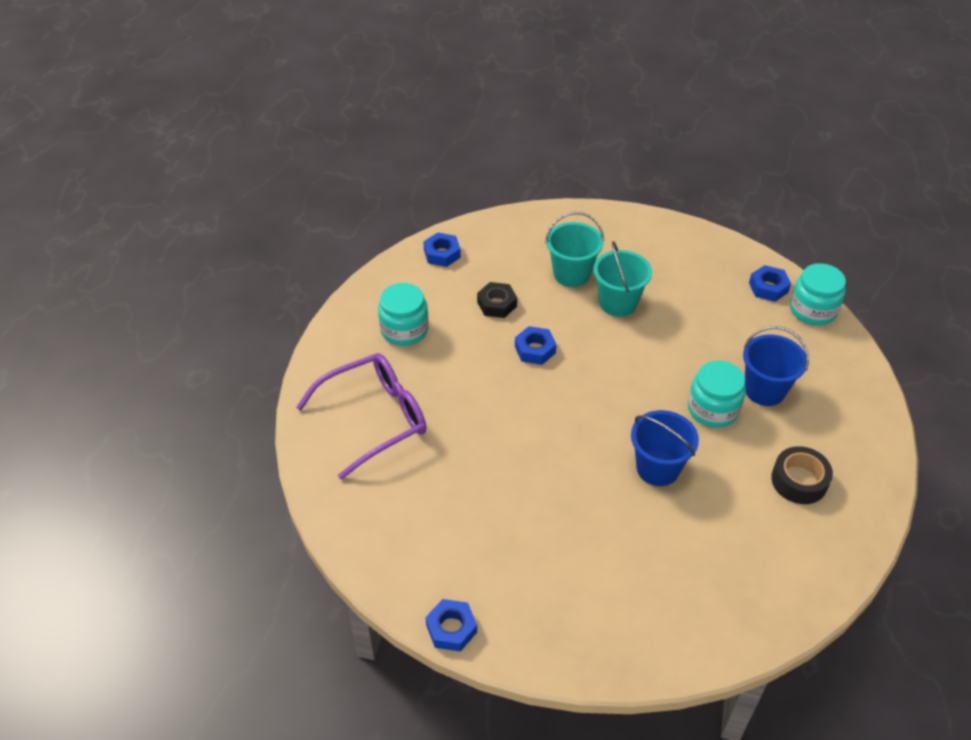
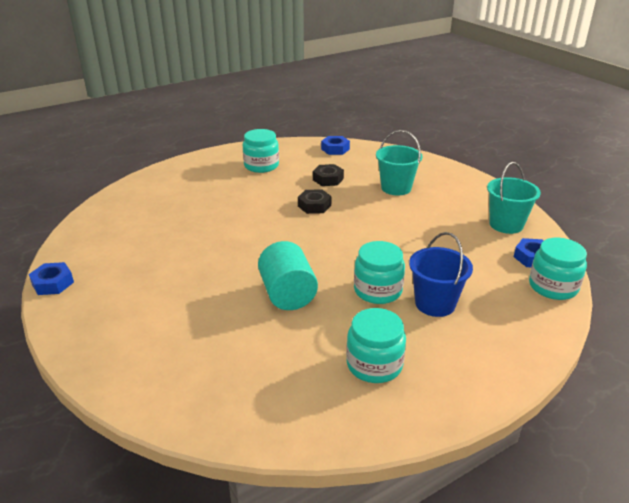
camera: 45 degrees right, 15 degrees down
purple glasses [296,353,426,480] -> none
blue nut [515,326,556,365] -> black nut [298,189,332,214]
turquoise bucket [593,241,652,317] -> turquoise bucket moved to [487,162,541,234]
blue bucket [631,410,699,486] -> turquoise cylinder [258,241,318,310]
black tape [771,446,833,504] -> turquoise jar [346,308,406,383]

